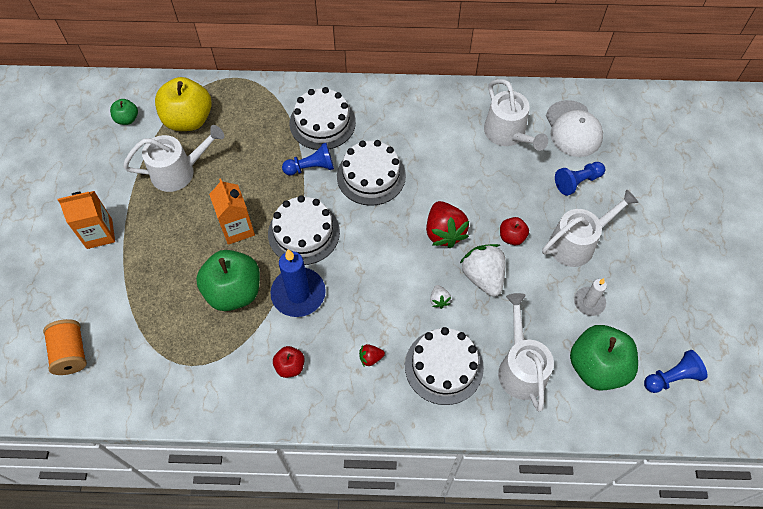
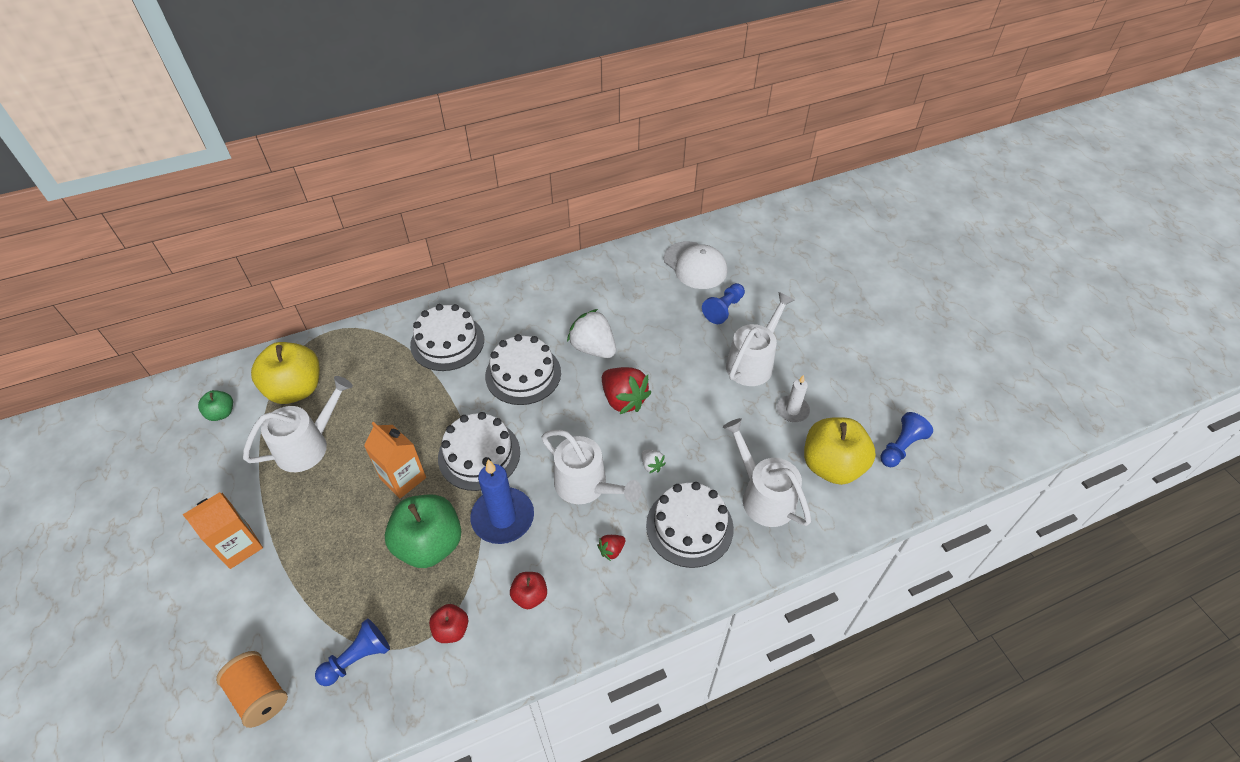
camera: 25 degrees left, 10 degrees down
blue pawn [282,143,334,175] -> blue pawn moved to [315,618,390,686]
white strawberry [459,244,505,296] -> white strawberry moved to [567,309,616,358]
white watering can [484,79,548,151] -> white watering can moved to [541,430,642,504]
red apple [500,217,529,245] -> red apple moved to [429,604,468,643]
green apple [570,325,638,391] -> yellow apple [804,417,876,485]

